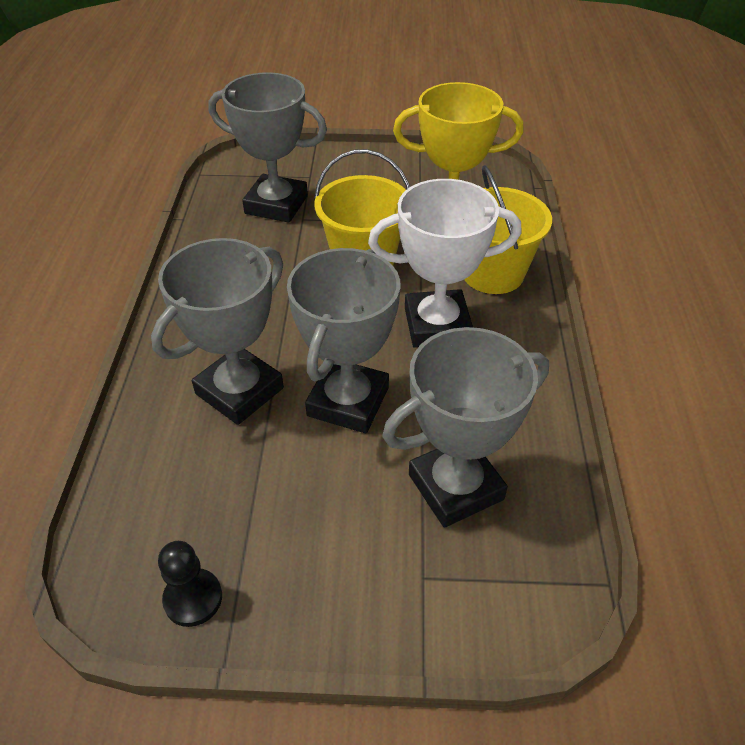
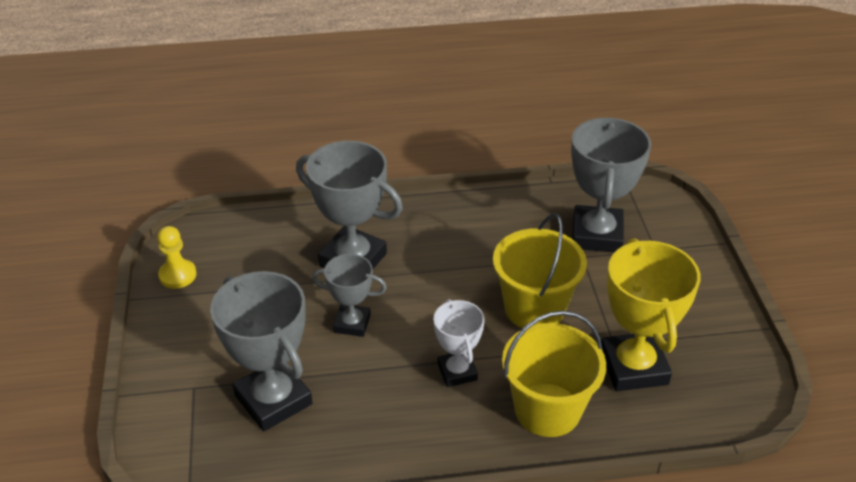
camera: 80 degrees right, 5 degrees down
black pawn [158,541,222,627] -> yellow pawn [157,226,197,289]
grey trophy [287,248,400,433] -> grey trophy [312,254,387,337], size x0.58
white trophy [368,179,521,348] -> white trophy [434,299,484,387], size x0.58

